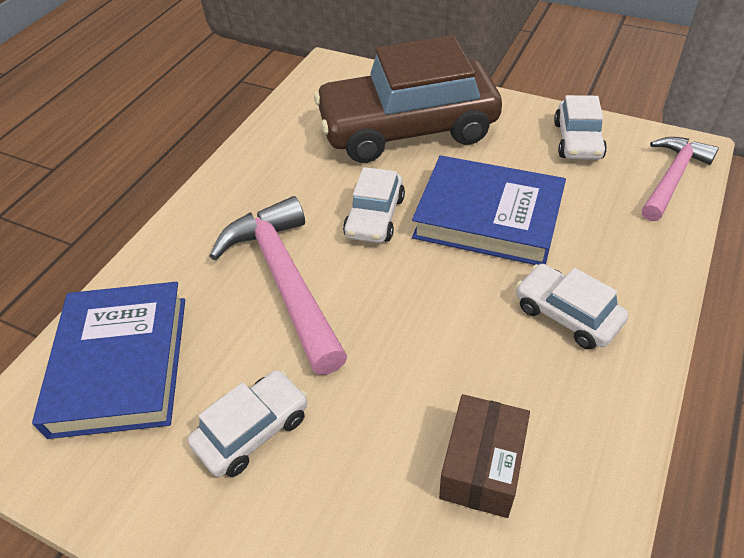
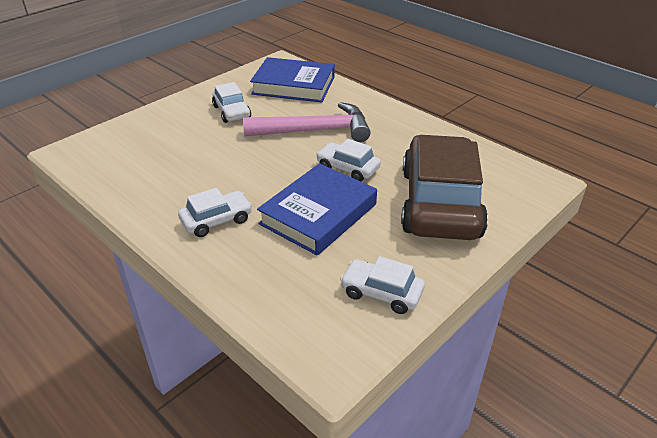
camera: 105 degrees right, 10 degrees down
brown box [439,394,530,518] -> none
pink hammer [642,137,719,221] -> none

